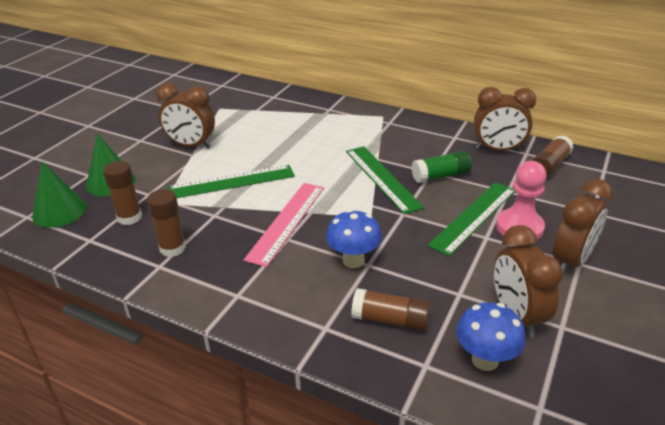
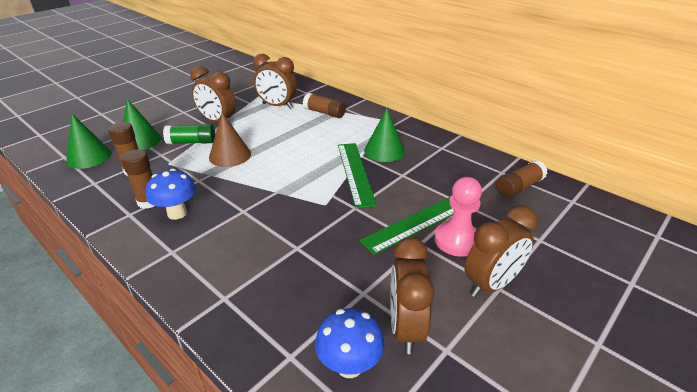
camera: 15 degrees right, 0 degrees up
green ruler [168,165,295,198] -> brown cone [209,112,251,167]
pink ruler [244,183,324,267] -> none
blue mushroom [326,209,382,268] -> blue mushroom moved to [145,169,196,220]
brown glue stick [351,288,431,332] -> brown glue stick moved to [303,93,346,118]
green glue stick [411,151,472,183] -> green glue stick moved to [163,124,215,144]
brown clock [474,87,536,151] -> brown clock moved to [253,54,297,109]
none -> green cone [364,108,405,162]

